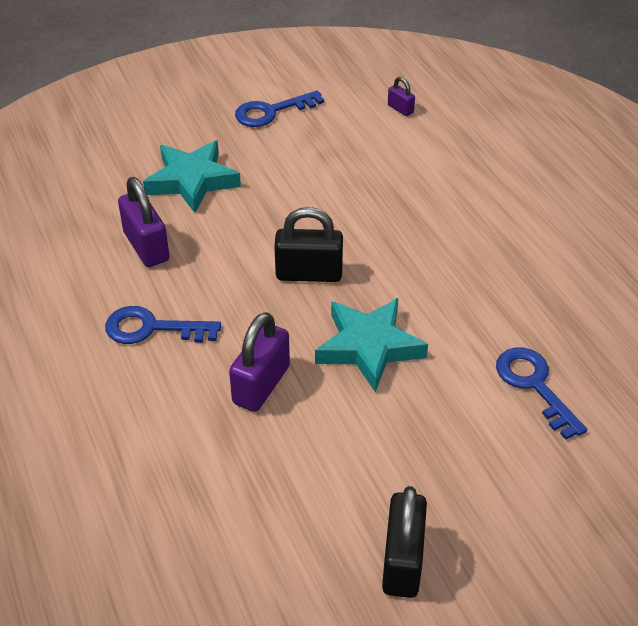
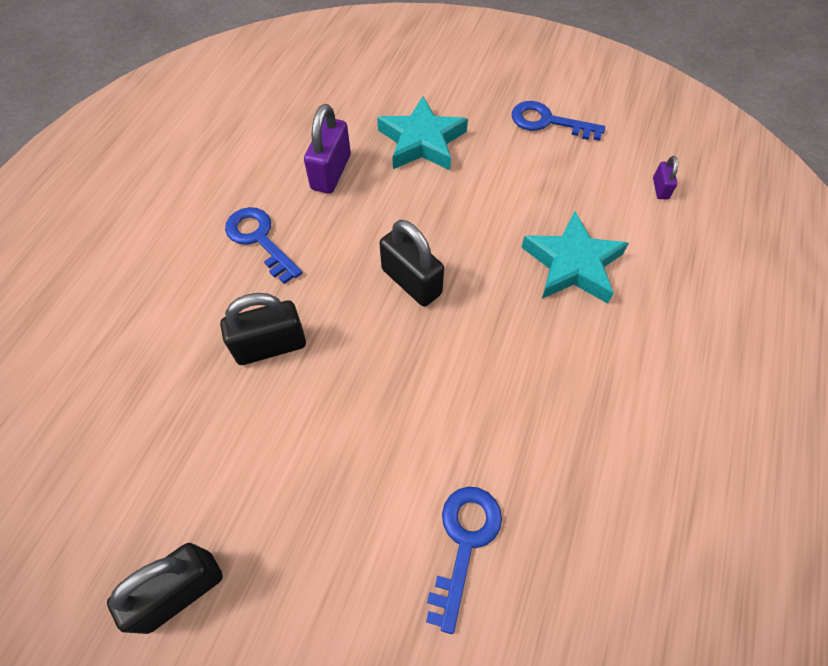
camera: 45 degrees right, 15 degrees up
purple padlock [229,312,290,412] -> black padlock [220,293,306,365]
turquoise star [315,298,428,393] -> turquoise star moved to [521,211,629,304]

